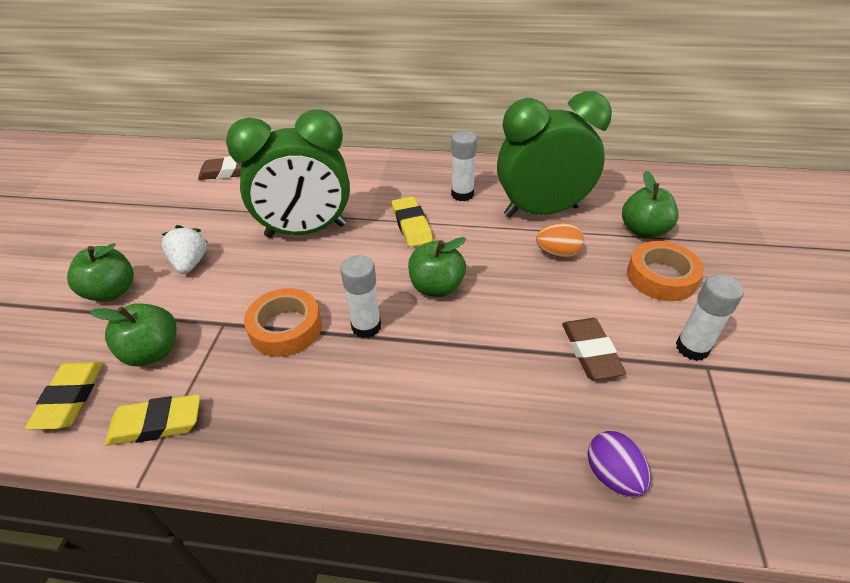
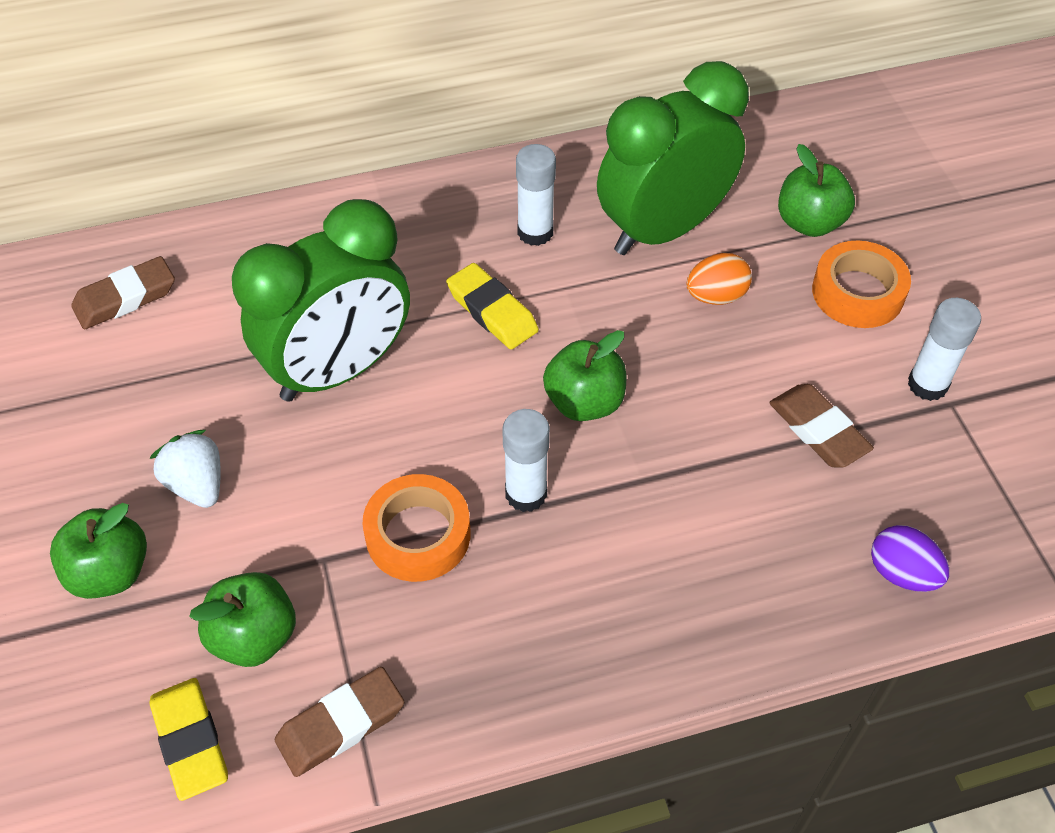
camera: 25 degrees left, 10 degrees up
yellow eraser [105,394,200,446] -> brown eraser [275,667,404,777]

